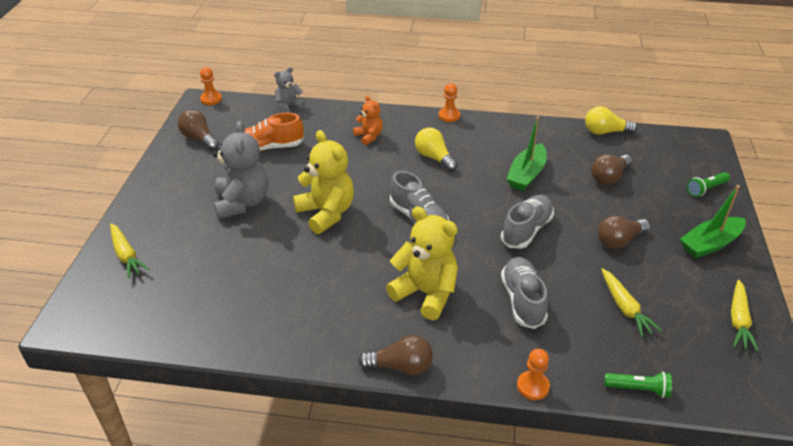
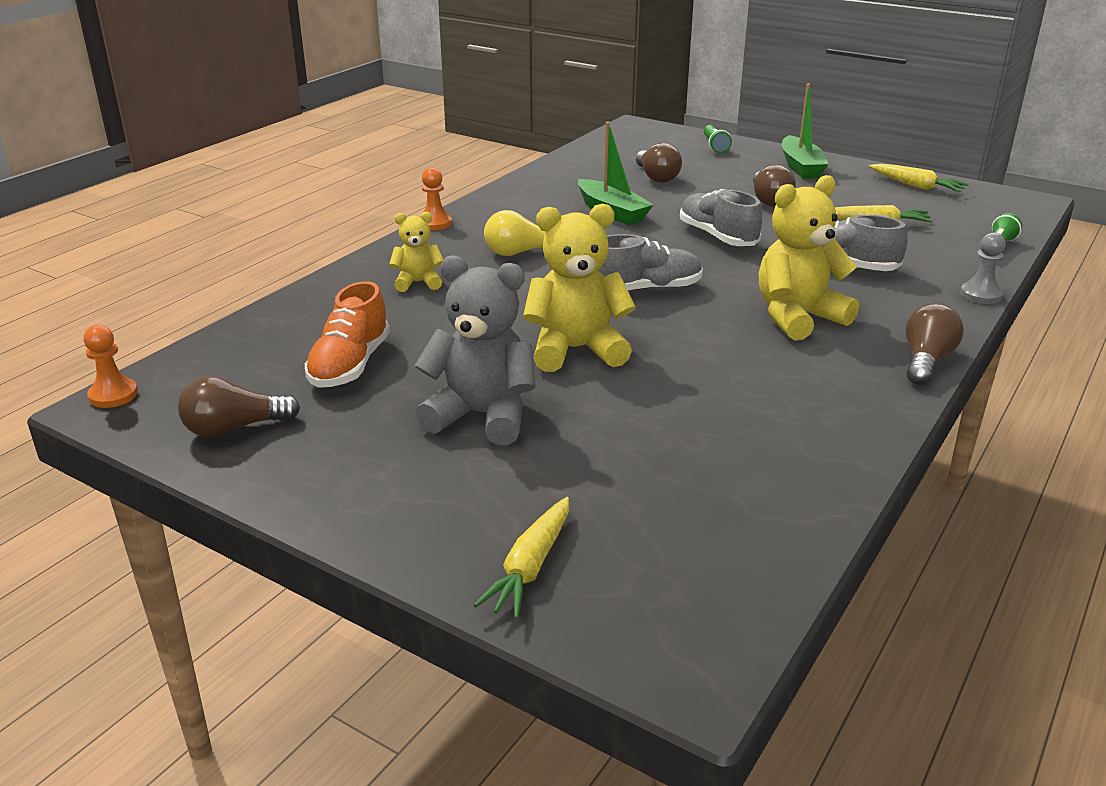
camera: 65 degrees left, 10 degrees down
yellow carrot [110,223,149,278] -> yellow carrot turned 120 degrees clockwise [474,497,569,619]
grey teddy bear [274,67,305,113] -> none
orange teddy bear [353,95,383,145] -> yellow teddy bear [389,212,443,292]
orange pawn [517,349,550,400] -> grey pawn [960,233,1006,304]
yellow light bulb [585,106,637,135] -> none

